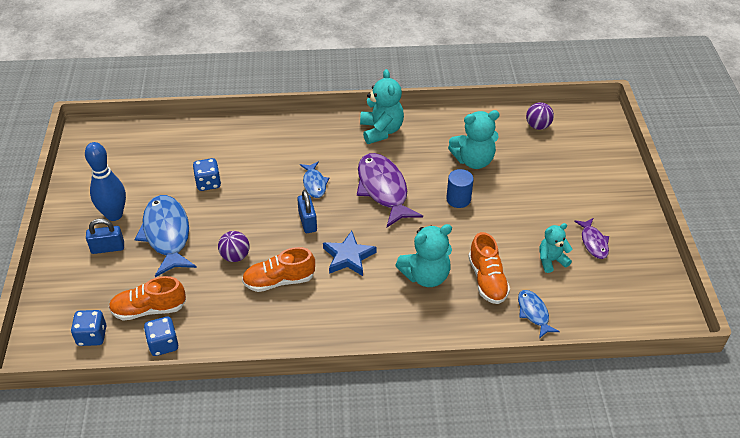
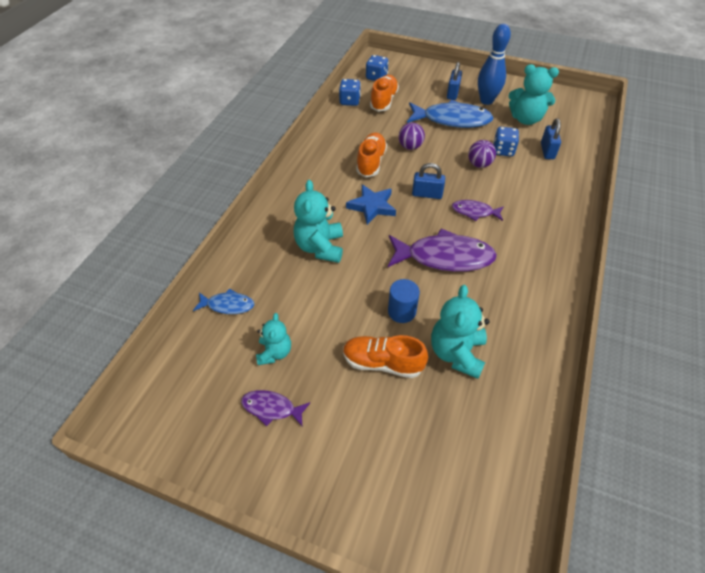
camera: 115 degrees right, 5 degrees up
blue fish [300,161,329,198] -> purple fish [452,200,504,221]
turquoise teddy bear [360,69,404,144] -> turquoise teddy bear moved to [509,64,559,125]
orange shoe [468,232,510,304] -> orange shoe moved to [343,335,428,378]
purple ball [526,102,554,130] -> purple ball moved to [468,140,496,168]
none -> blue padlock [541,118,561,159]

